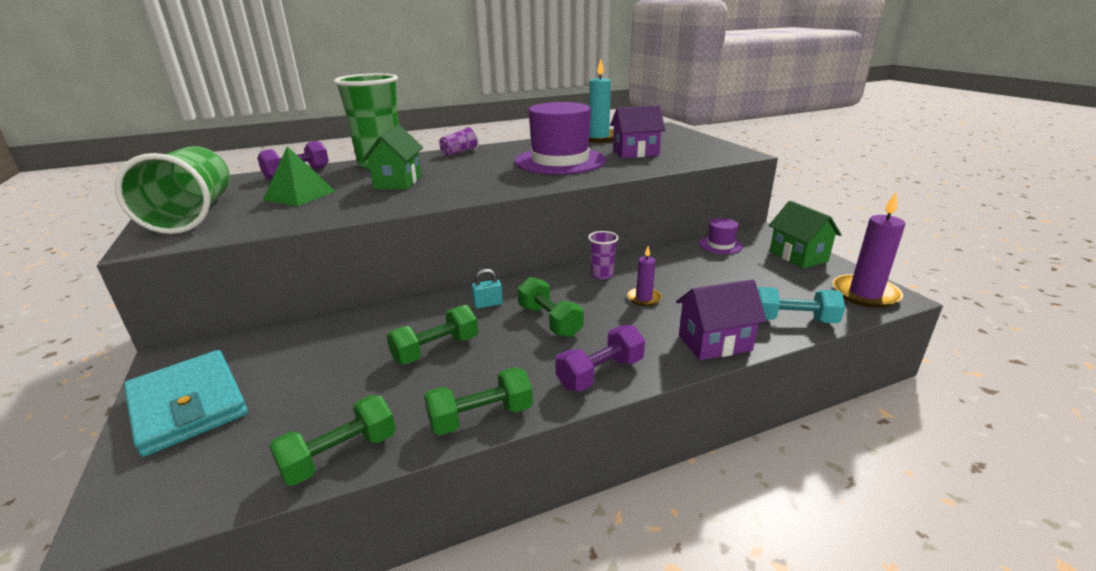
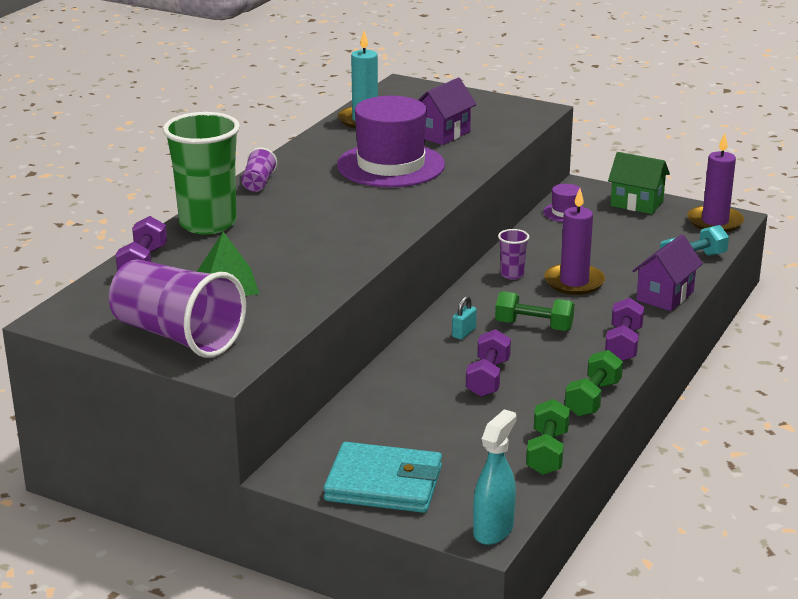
camera: 40 degrees left, 0 degrees up
green cup [115,146,230,234] -> purple cup [109,260,246,358]
green house [362,125,423,190] -> none
green dumbbell [386,305,478,364] -> purple dumbbell [466,329,511,397]
purple candle [627,246,662,306] -> purple candle [544,188,605,295], size x1.82
none -> turquoise spray bottle [473,409,517,545]

